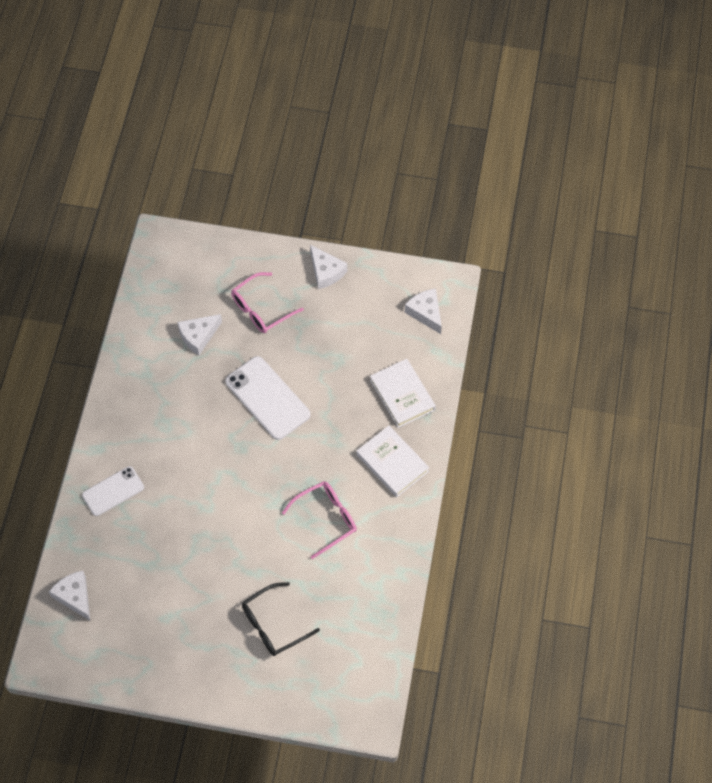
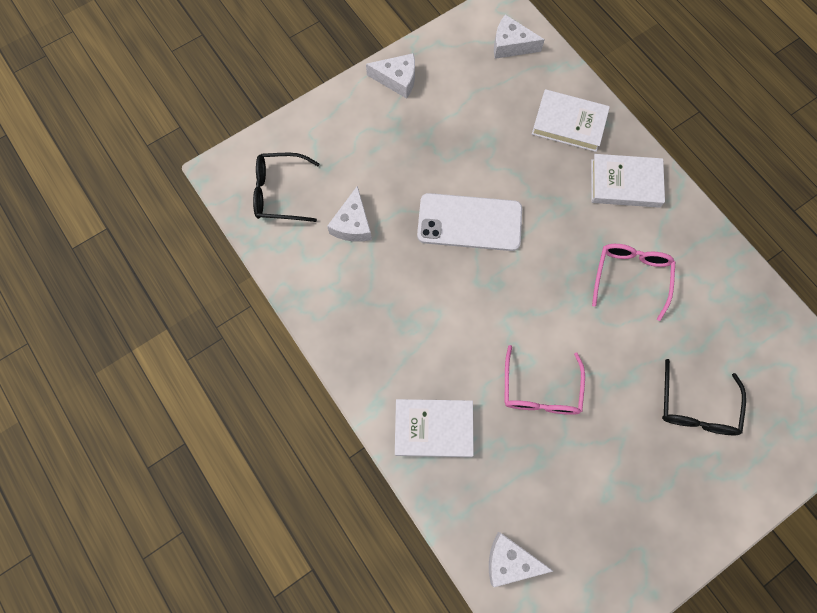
camera: 45 degrees left, 10 degrees up
white phone [82,466,144,516] -> white book [395,399,474,457]
pink glasses [231,272,304,333] -> pink glasses moved to [505,345,585,415]
none -> black glasses [253,153,320,222]

